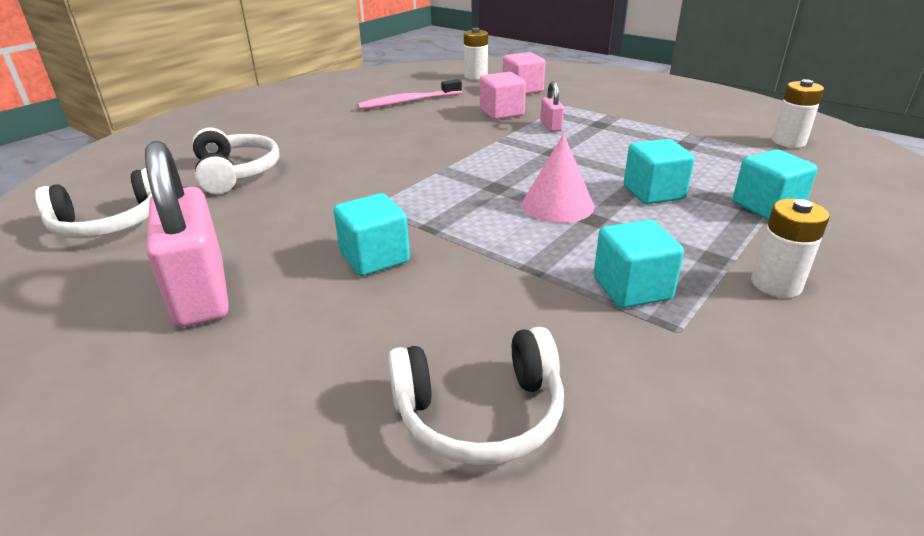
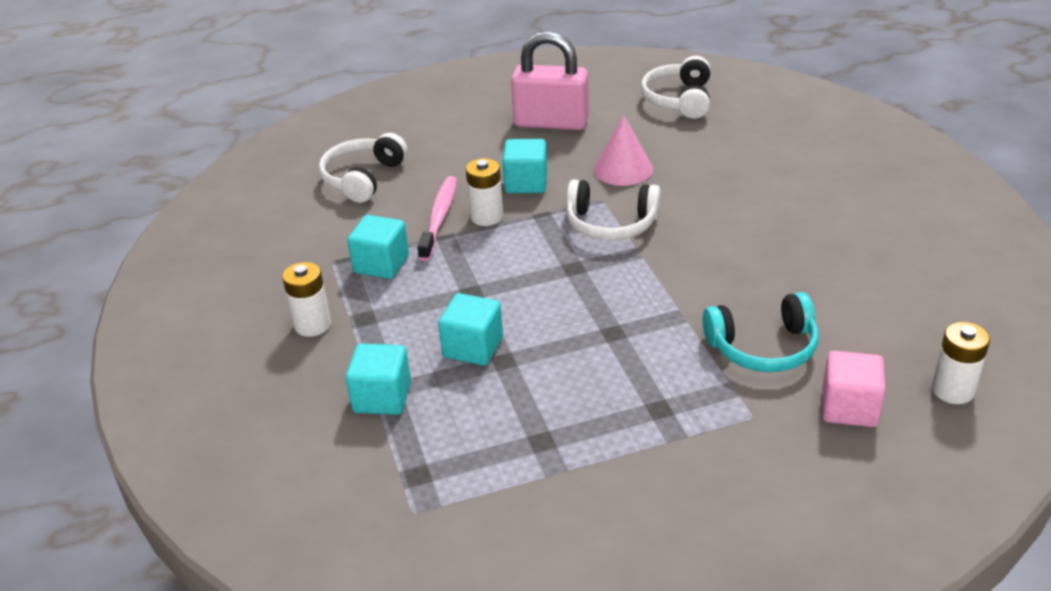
camera: 125 degrees right, 5 degrees up
white headphones [192,128,279,194] -> white headphones moved to [566,179,661,240]
pink toothbrush [357,79,462,110] -> pink toothbrush moved to [418,176,457,261]
pink cube [480,72,526,120] -> turquoise headphones [703,292,819,372]
pink cone [522,134,594,223] -> pink cone moved to [594,115,653,186]
pink padlock [540,81,564,132] -> none
white battery [772,79,824,148] -> white battery moved to [466,158,503,226]

